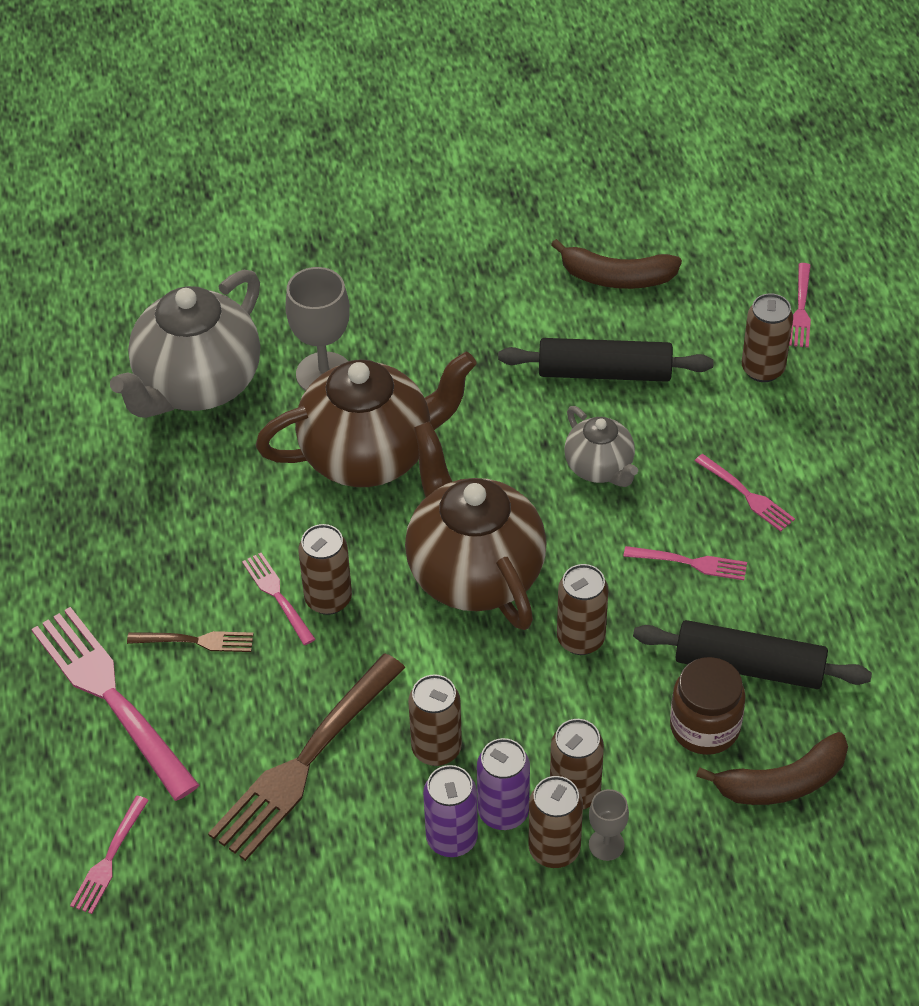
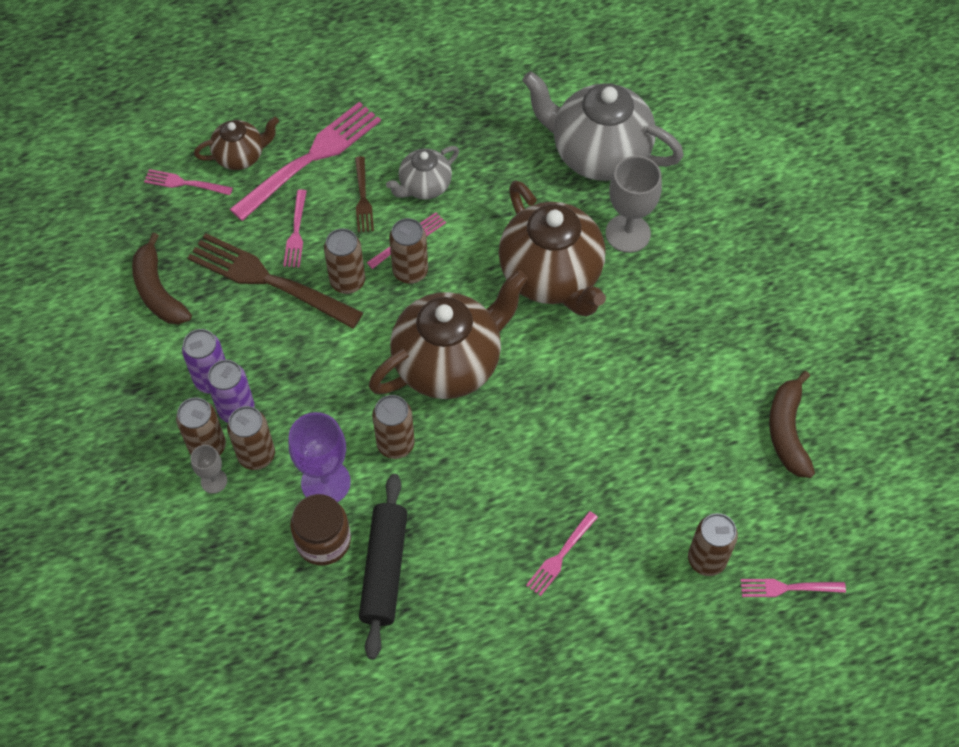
camera: 80 degrees right, 10 degrees up
brown can [408,674,462,766] -> brown can moved to [324,228,365,294]
black rolling pin [498,338,714,382] -> none
grey teapot [564,406,638,487] -> grey teapot moved to [386,146,459,200]
pink fork [623,546,747,580] -> pink fork moved to [283,189,307,267]
brown banana [696,732,848,805] -> brown banana moved to [132,233,192,324]
none -> brown teapot [194,117,279,170]
none -> purple goblet [288,412,351,502]

